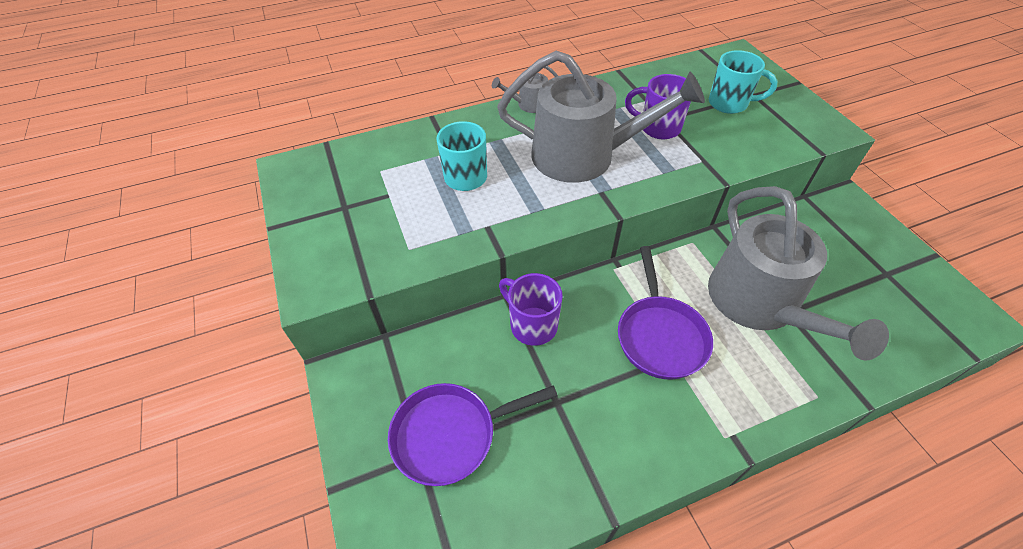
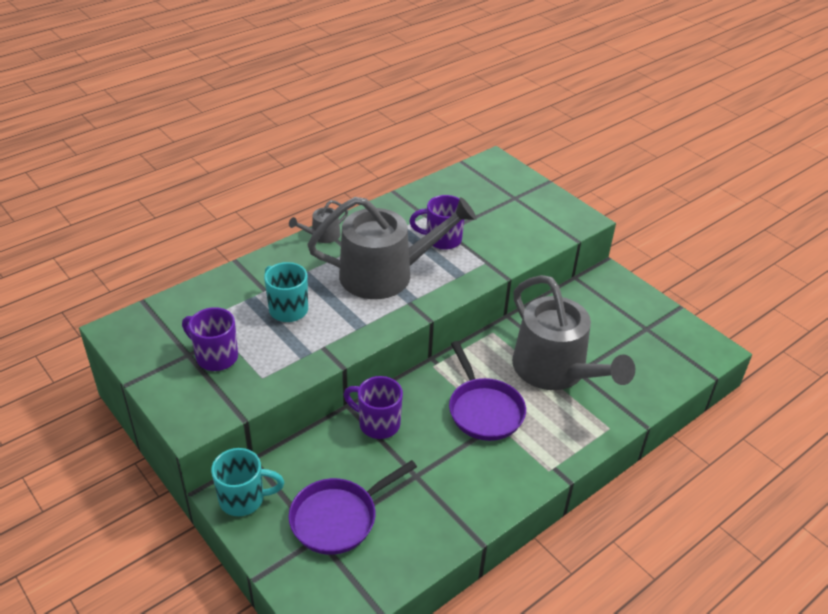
camera: 20 degrees left, 10 degrees down
turquoise mug [709,50,777,114] -> turquoise mug moved to [211,448,284,516]
none -> purple mug [182,307,238,371]

